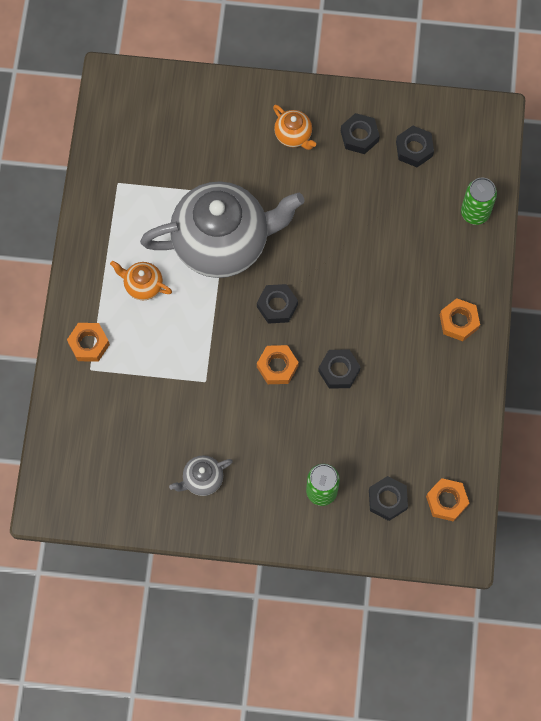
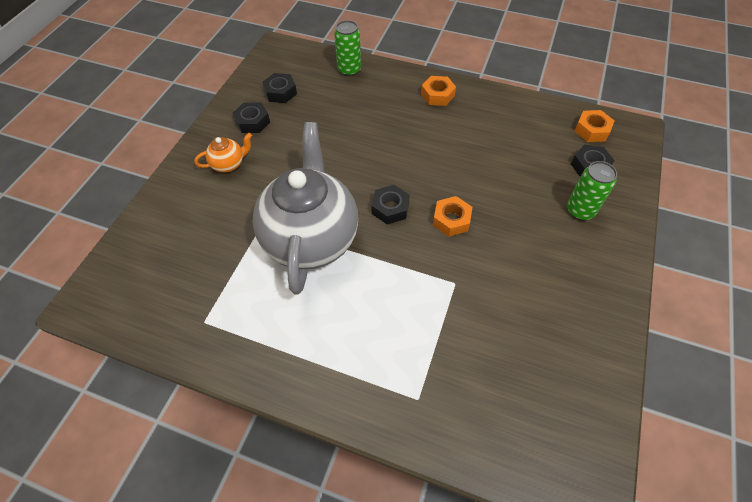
camera: 75 degrees left, 15 degrees down
orange nut [67,323,110,362] -> none
orange teapot [110,261,172,300] -> none
grey teapot [169,455,233,496] -> none
black nut [318,350,360,388] -> none

